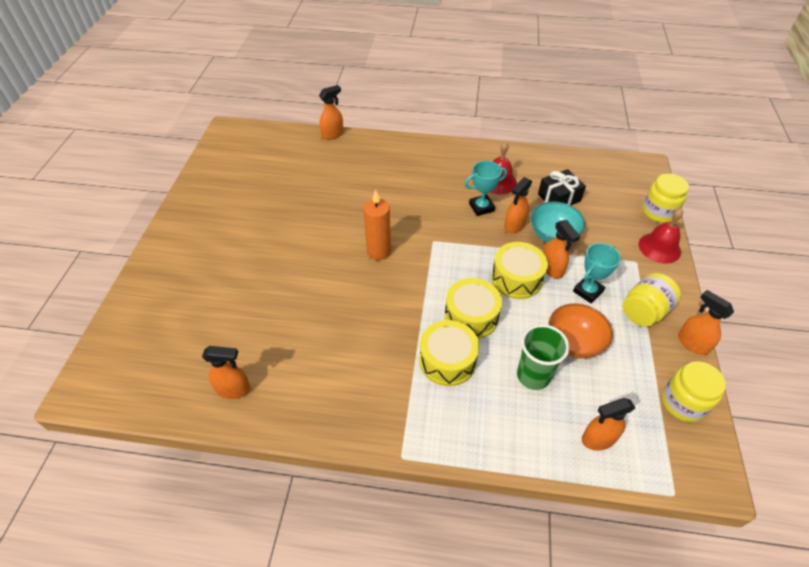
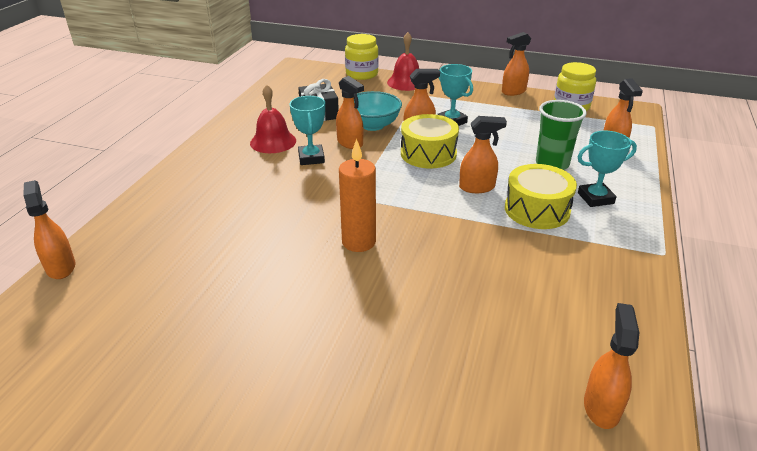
camera: 80 degrees left, 15 degrees down
yellow drum [445,278,502,339] -> orange spray bottle [459,116,507,193]
orange bowl [549,303,613,359] -> none
yellow jar [622,273,681,327] -> none
none -> turquoise trophy [578,131,637,207]

